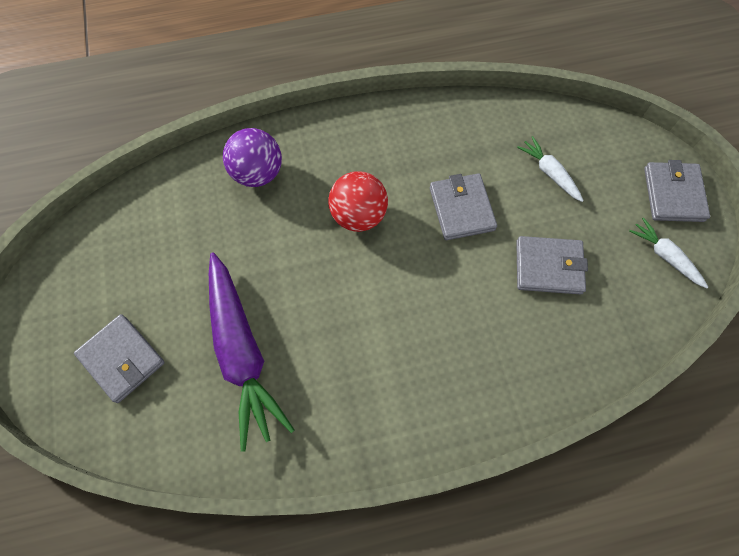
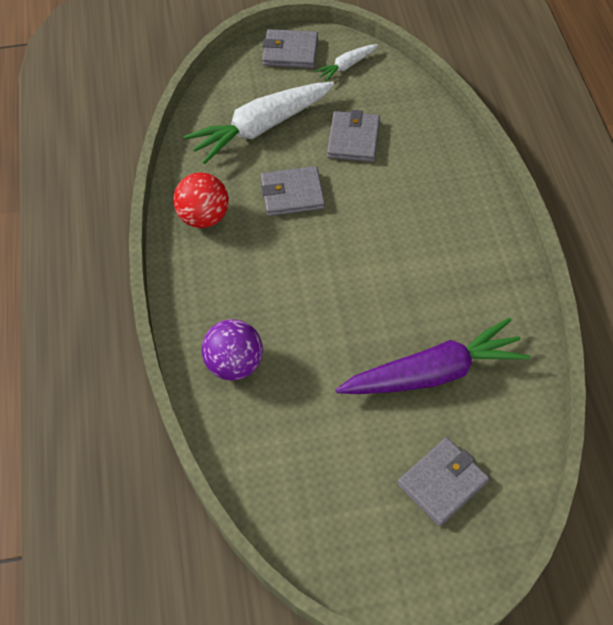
camera: 85 degrees left, 10 degrees down
red ball [328,171,388,232] -> red ball moved to [173,172,229,228]
white carrot [517,136,584,202] -> white carrot [184,82,334,164], size x2.10

